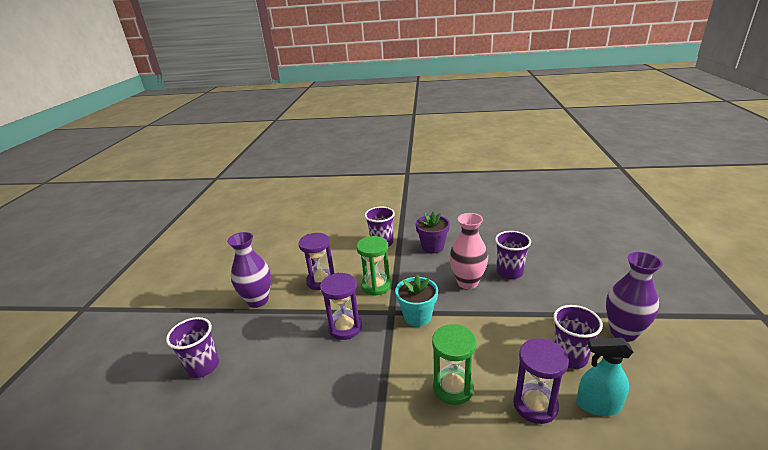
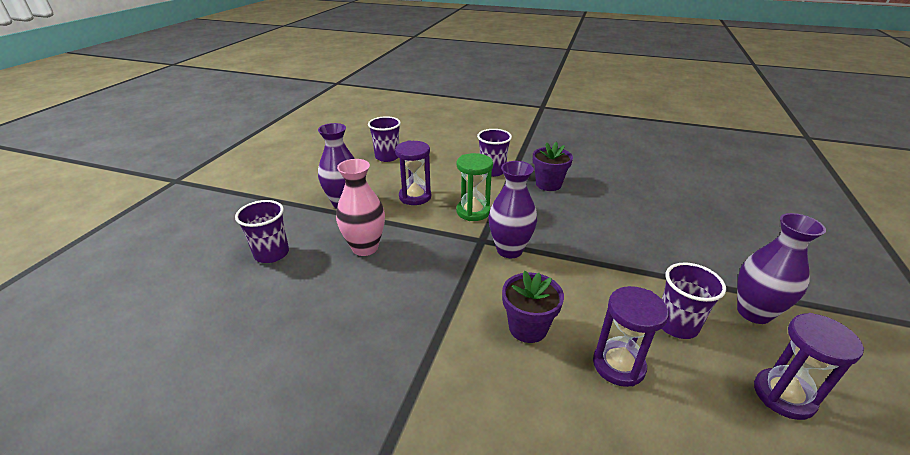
camera: 10 degrees right, 5 degrees up
purple hourglass [320,273,362,340] -> purple hourglass moved to [754,313,864,420]
turquoise flower pot [395,274,438,327] -> purple vase [489,161,537,258]
green hourglass [432,324,476,405] -> purple flower pot [502,271,564,343]
pink vase [450,213,488,289] -> pink vase moved to [336,159,385,256]
purple cup [495,231,531,279] -> purple cup moved to [368,116,401,162]
turquoise spray bottle [577,338,633,416] -> none

